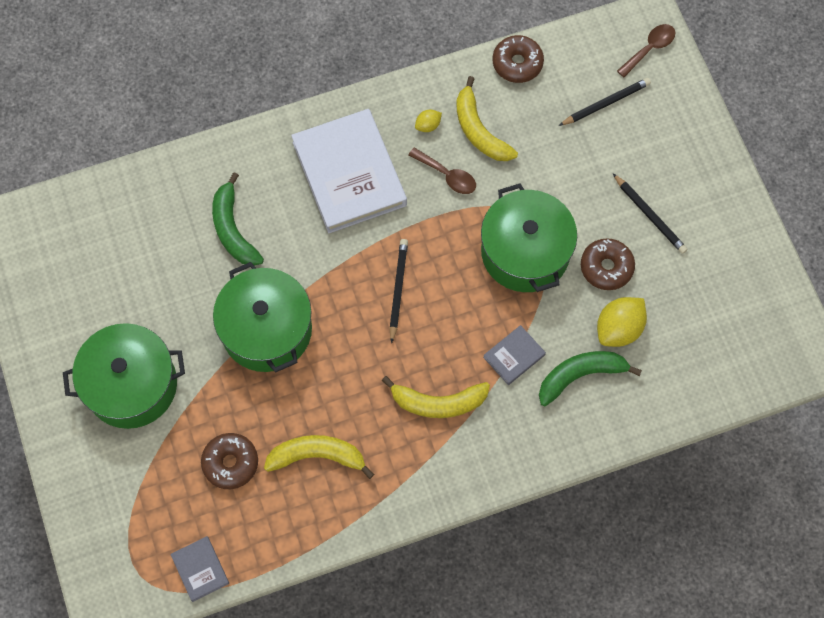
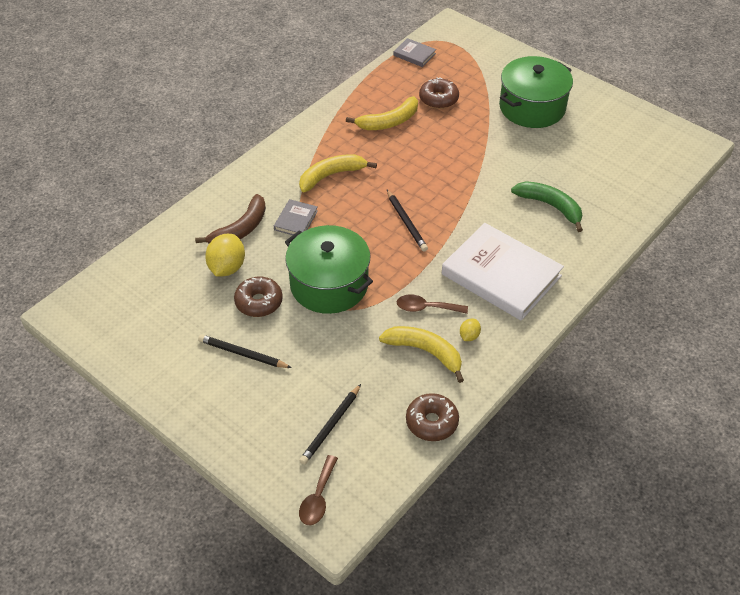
camera: 150 degrees right, 20 degrees down
green pot [213,262,312,373] -> none
green banana [539,351,642,406] -> brown banana [195,194,266,243]

